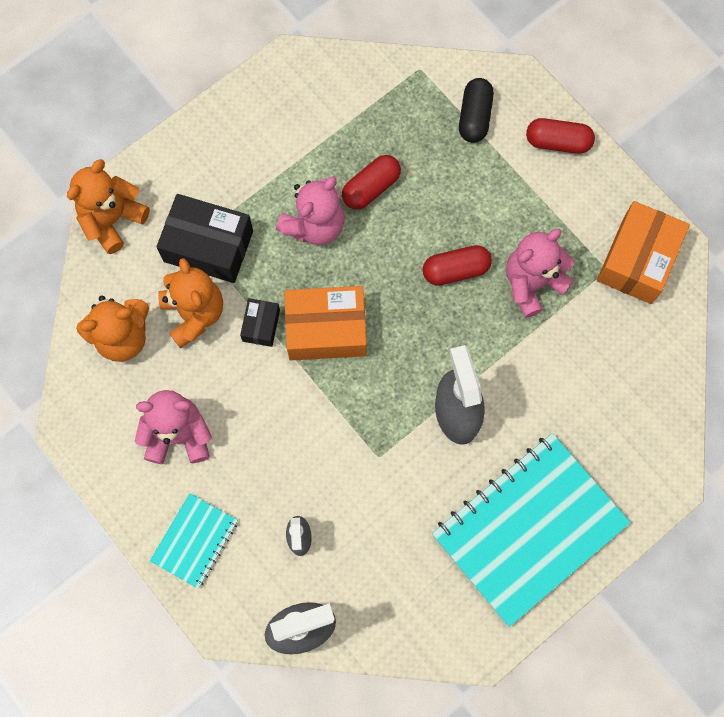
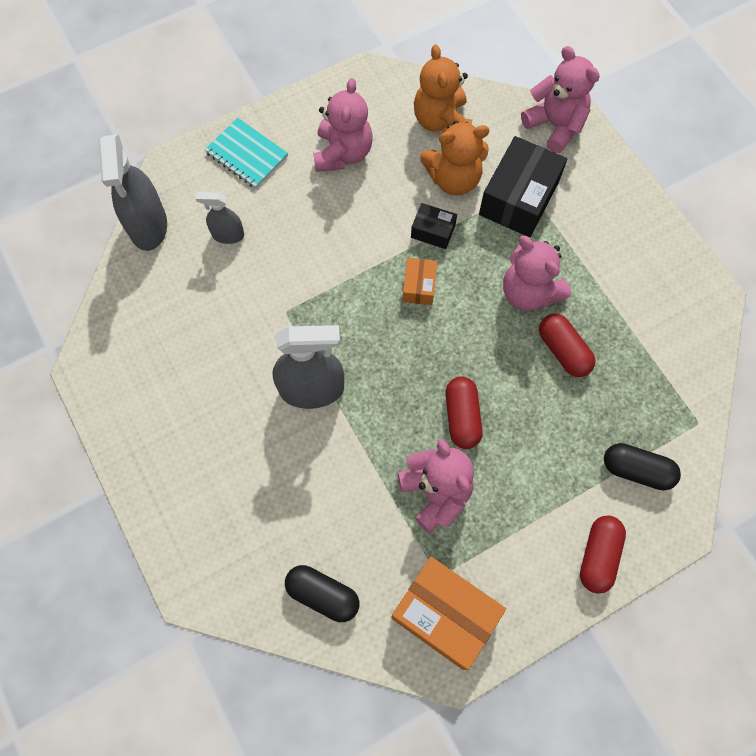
camera: 100 degrees right, 5 degrees down
orange teddy bear [67,159,150,254] -> pink teddy bear [521,46,600,153]
orange box [284,286,367,360] -> orange box [402,258,437,305], size x0.51
turquoise notebook [432,433,631,627] -> none
none -> black capsule [285,565,359,622]

